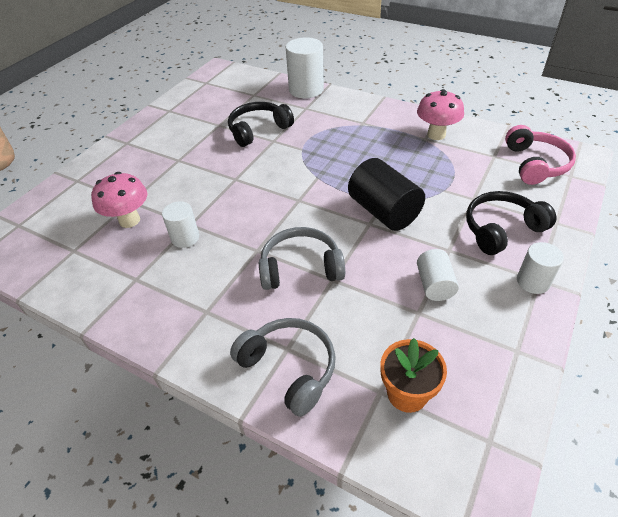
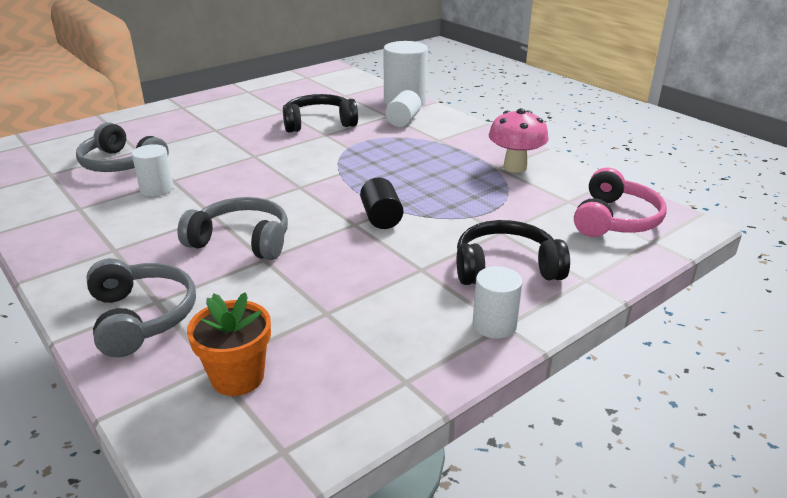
camera: 20 degrees right, 15 degrees down
pink mushroom [91,172,147,228] -> grey headphones [76,122,169,172]
black cylinder [348,158,425,231] -> black cylinder [360,177,403,229], size x0.59
white cylinder [417,249,459,301] -> white cylinder moved to [386,90,421,127]

